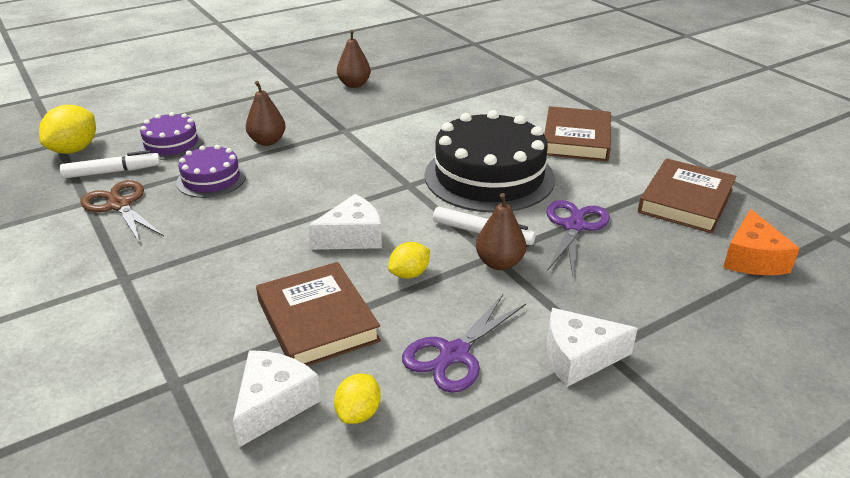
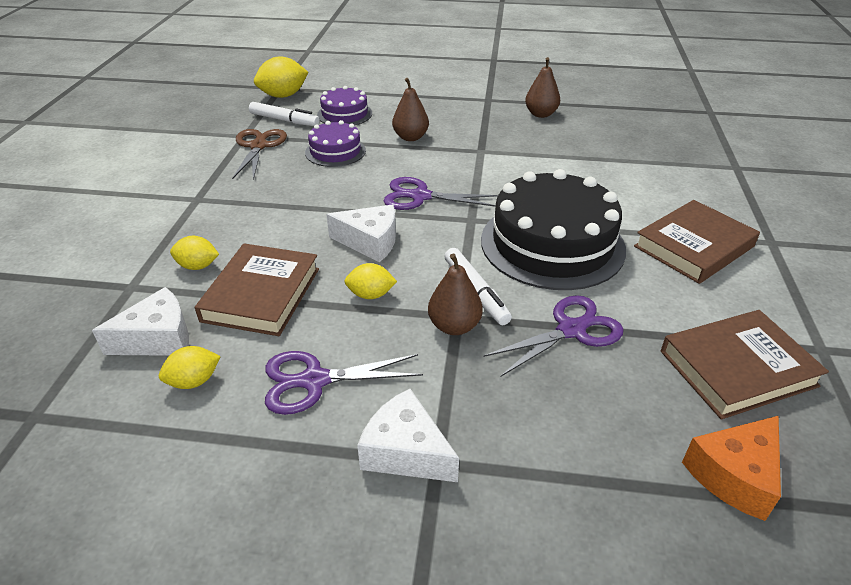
camera: 40 degrees right, 5 degrees up
none -> yellow lemon [170,236,219,270]
none -> purple scissors [384,177,498,210]

